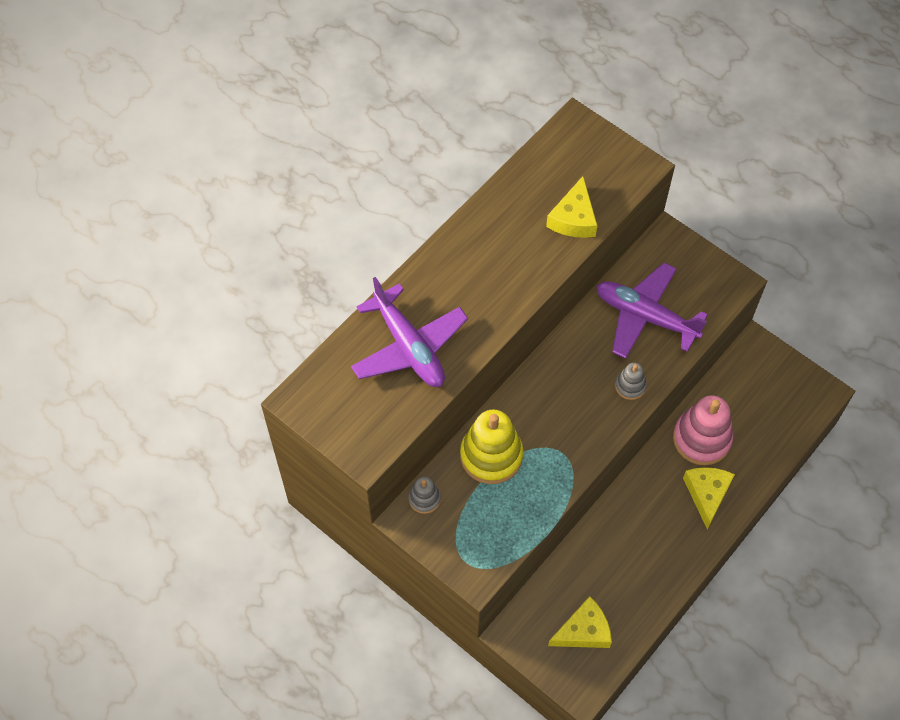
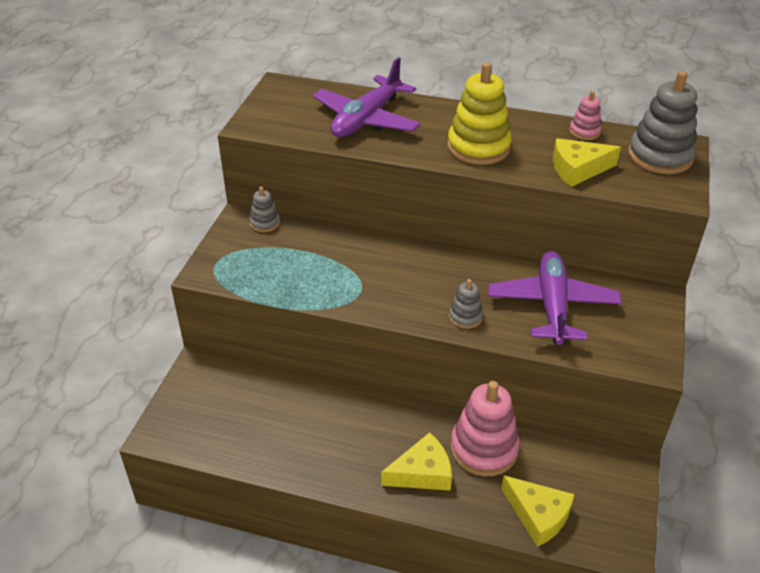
camera: 65 degrees right, 20 degrees down
yellow stacking toy [460,409,523,484] -> yellow stacking toy moved to [447,62,512,165]
yellow cheese [548,596,612,648] -> yellow cheese moved to [501,475,575,547]
none -> pink stacking toy [569,91,602,140]
none -> grey stacking toy [628,71,697,174]

